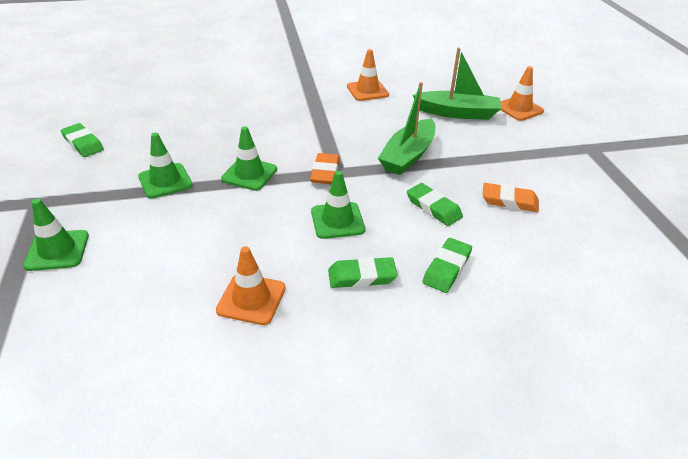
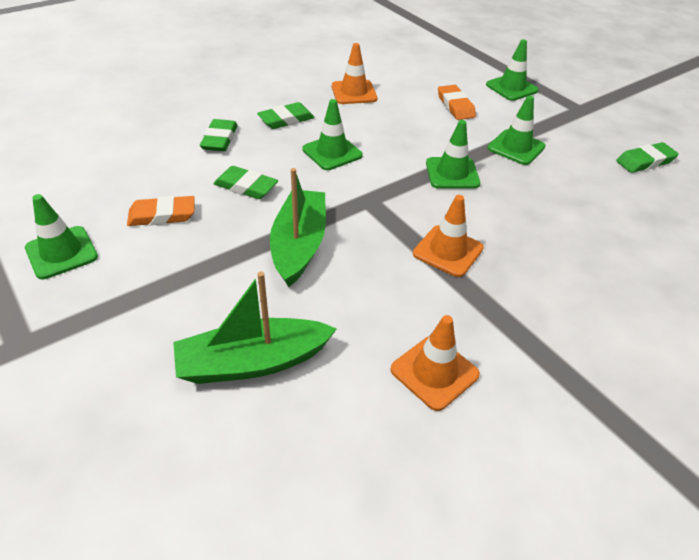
camera: 155 degrees right, 5 degrees up
green eraser [61,123,104,157] -> green eraser turned 45 degrees counterclockwise [616,142,679,173]
orange eraser [310,153,340,184] -> orange eraser moved to [438,85,476,120]
orange traffic cone [500,66,544,121] -> orange traffic cone moved to [413,195,484,277]
none -> green traffic cone [25,194,98,279]

